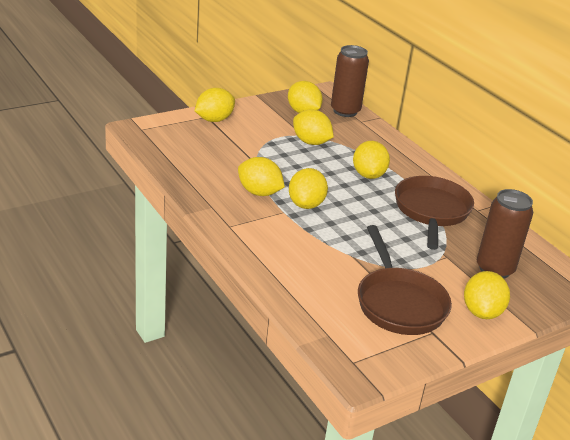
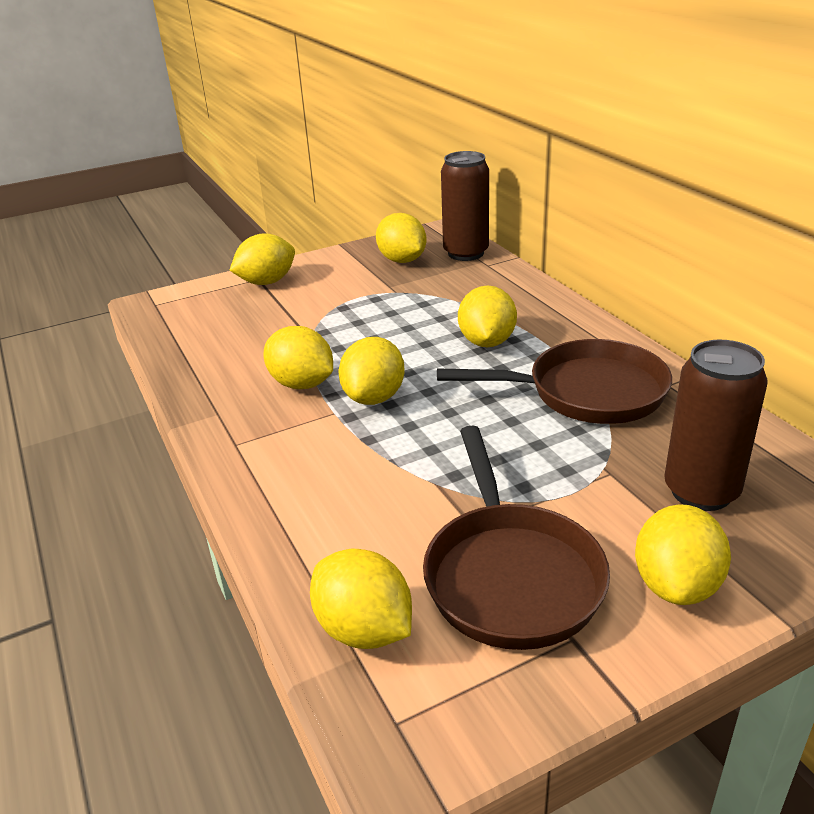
camera: 10 degrees right, 0 degrees up
yellow lemon [293,109,334,145] -> yellow lemon moved to [310,549,412,649]
brown pan [395,176,474,250] -> brown pan turned 75 degrees clockwise [437,339,672,424]

